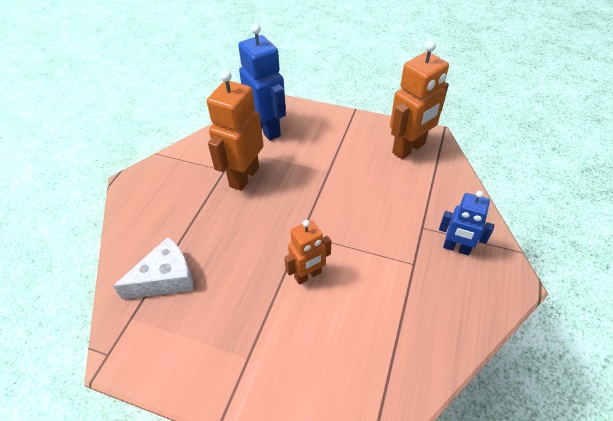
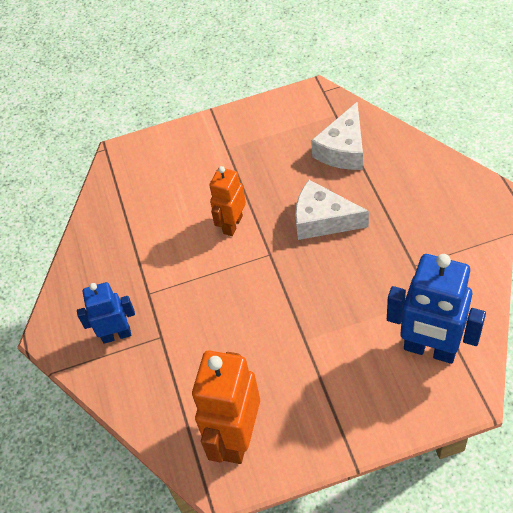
camera: 150 degrees right, 5 degrees up
orange robot [207,70,264,191] -> none
none -> white cheese [295,180,369,240]

